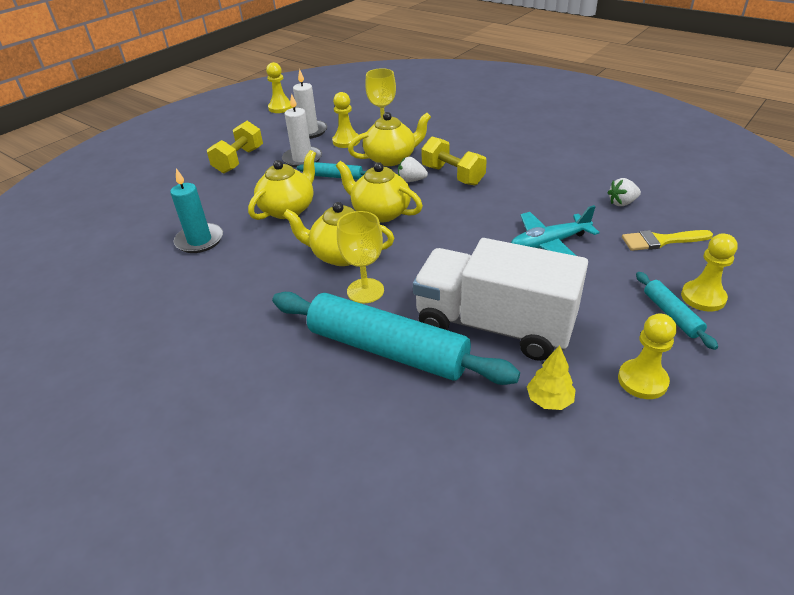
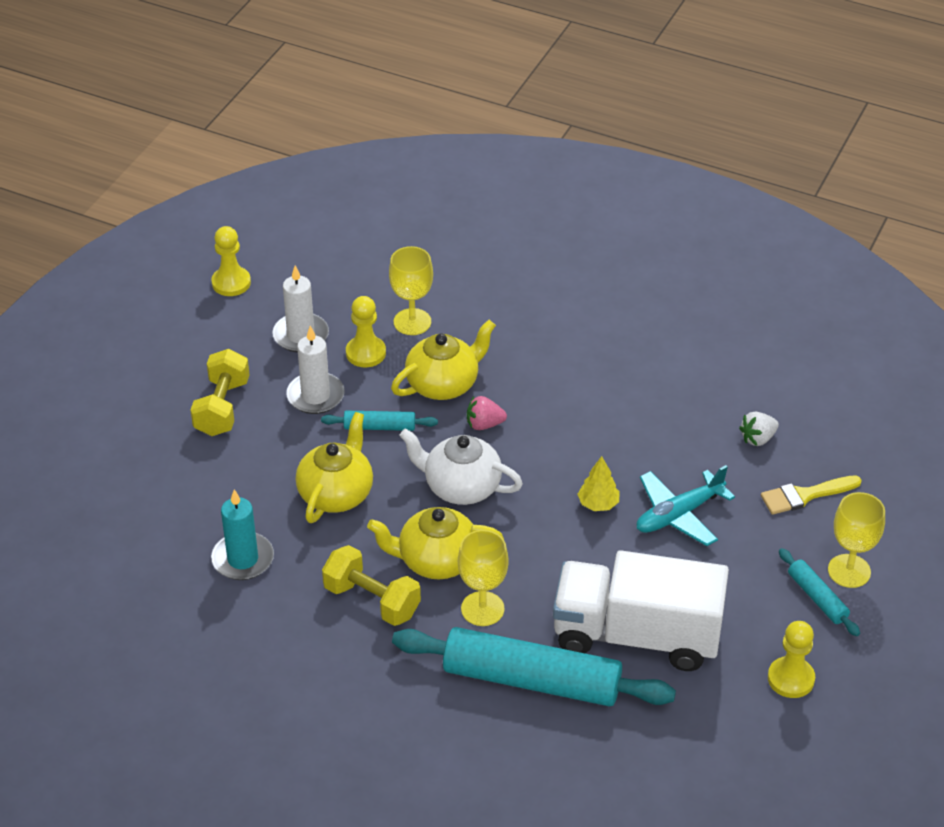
camera: 15 degrees left, 5 degrees up
yellow teapot [336,161,423,223] -> white teapot [399,428,523,505]
white strawberry [398,157,428,182] -> pink strawberry [467,396,507,430]
yellow dumbbell [421,136,487,186] -> yellow dumbbell moved to [322,545,421,626]
yellow tree [527,345,576,410] -> yellow tree moved to [577,456,620,511]
yellow pawn [681,234,738,311] -> yellow goblet [828,492,885,588]

